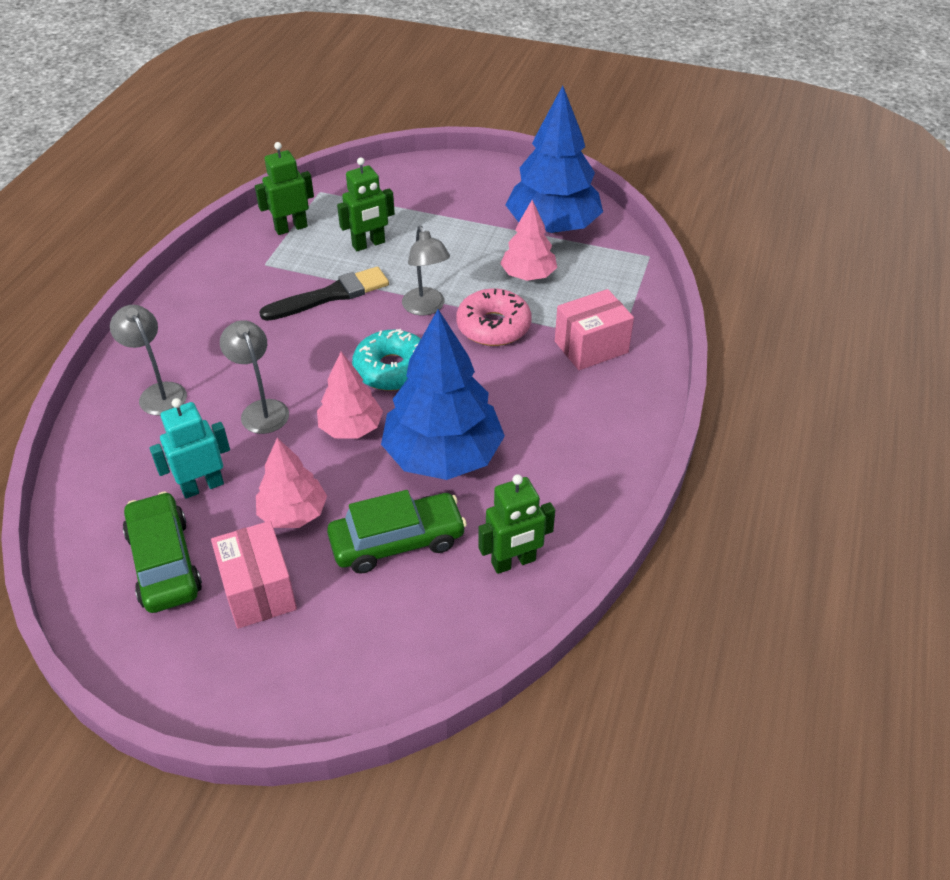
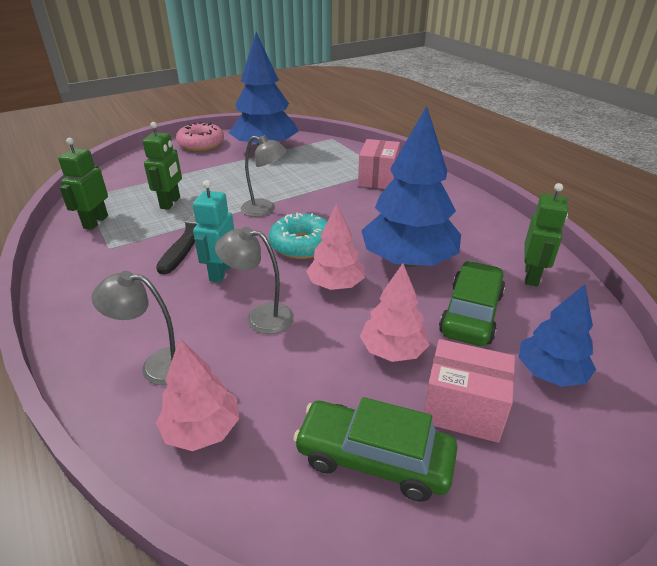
camera: 50 degrees left, 10 degrees down
turquoise robot [149,398,230,499] -> turquoise robot moved to [193,180,234,283]
pink donut [456,289,532,346] -> pink donut moved to [176,122,224,151]
pink tree [500,200,557,281] -> pink tree moved to [156,339,239,451]
none -> blue tree [519,284,596,387]

